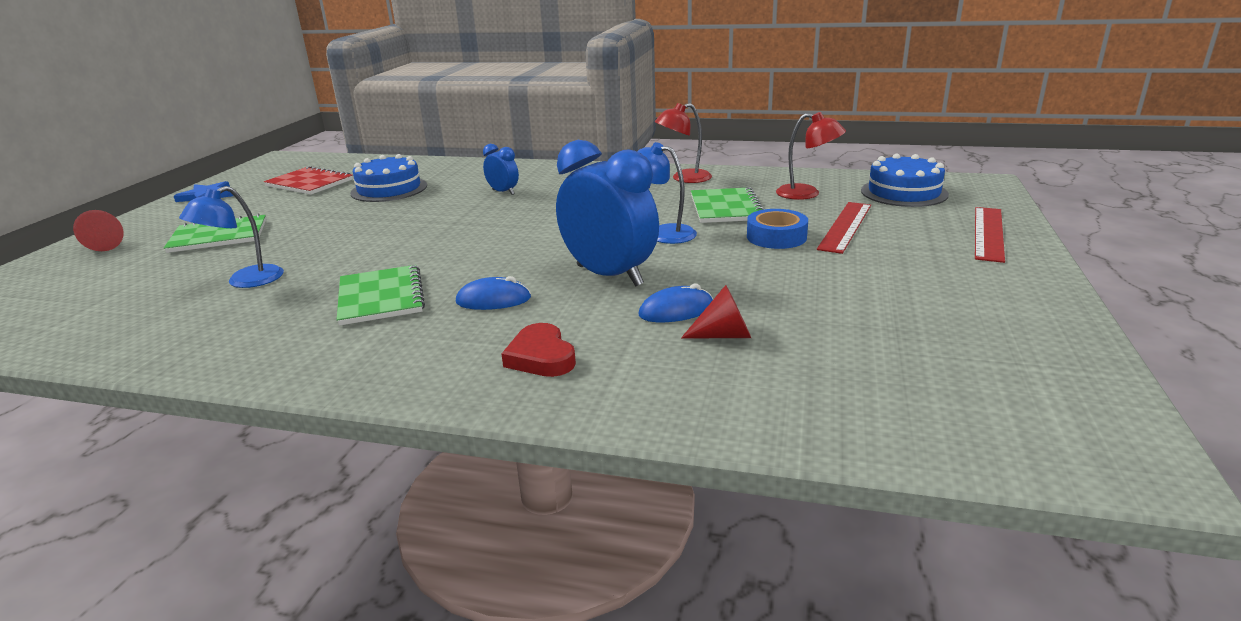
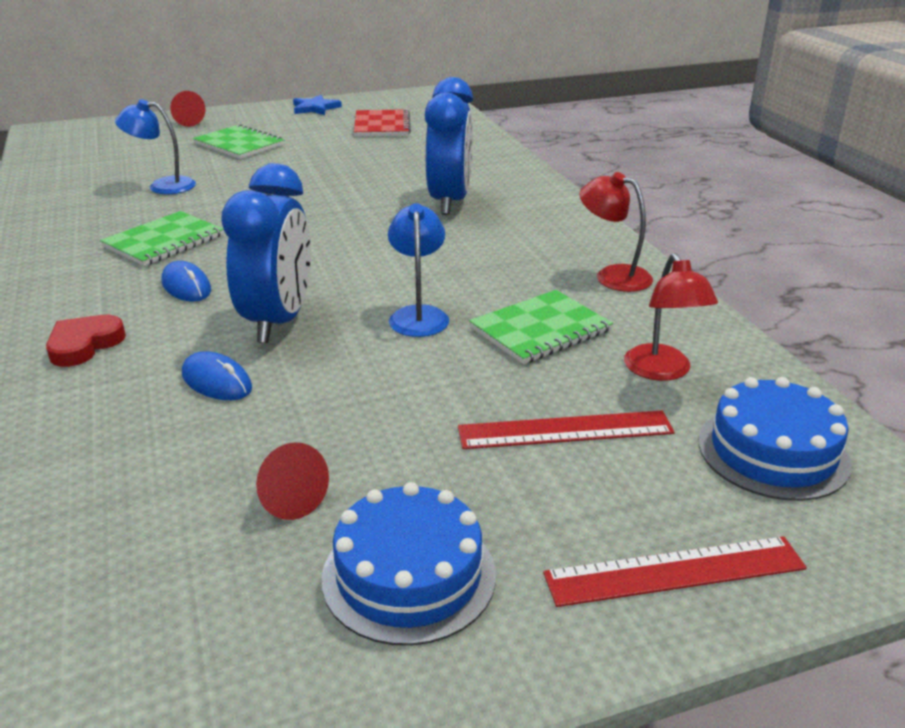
camera: 55 degrees right, 5 degrees up
blue cake [350,154,427,202] -> blue cake moved to [321,482,496,646]
blue clock [483,144,519,195] -> blue clock [425,77,473,215], size x2.08
red cone [681,285,751,338] -> red cone moved to [256,442,329,520]
blue tape [747,209,808,249] -> none

